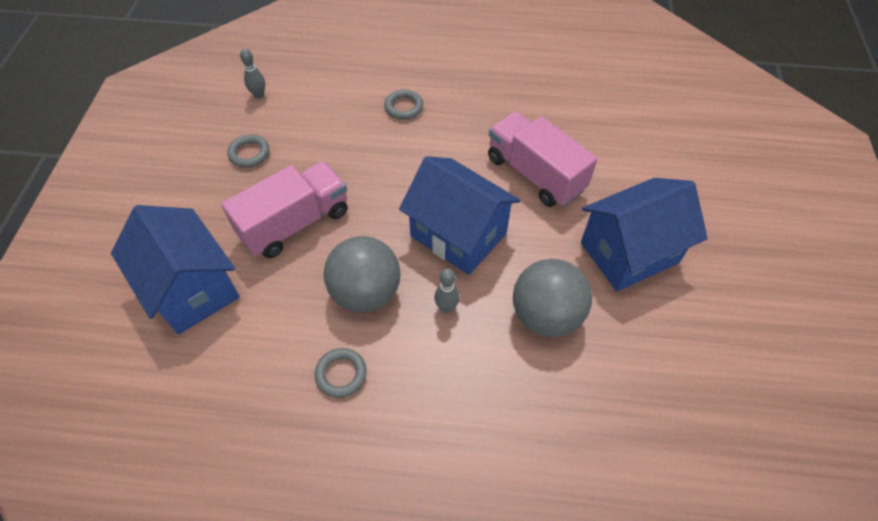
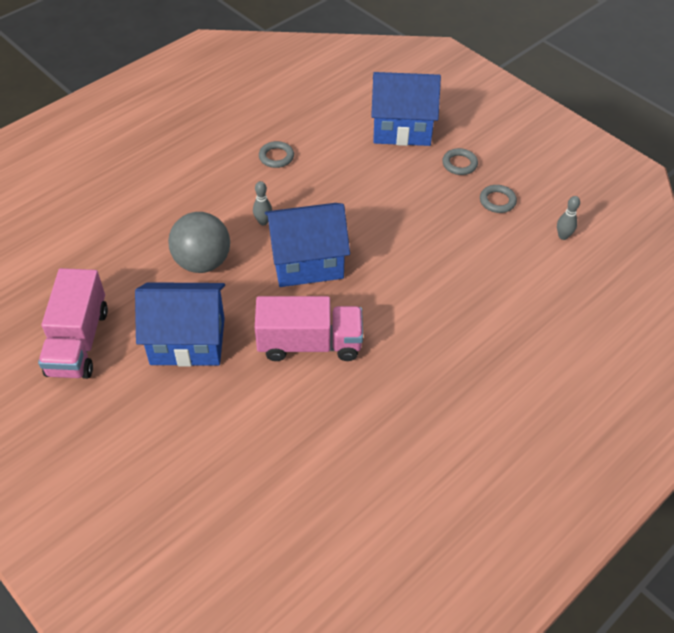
camera: 130 degrees right, 5 degrees down
pink truck [221,161,348,258] -> pink truck moved to [38,268,108,379]
grey ball [323,236,400,312] -> none
grey ring [384,89,423,120] -> grey ring moved to [442,148,478,175]
blue house [581,178,708,292] -> blue house turned 75 degrees clockwise [135,282,225,367]

